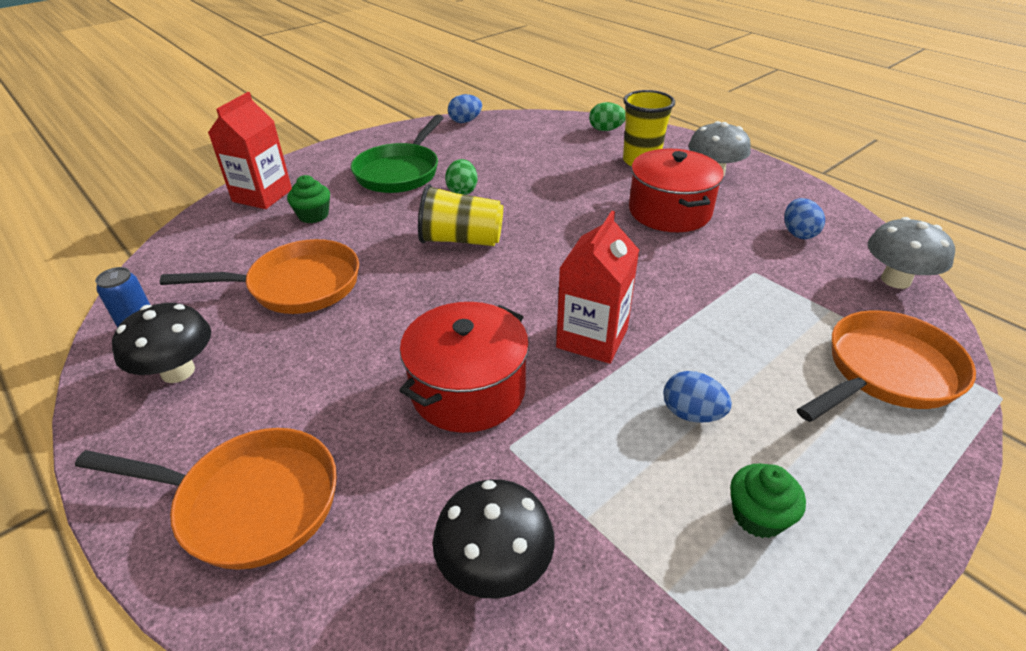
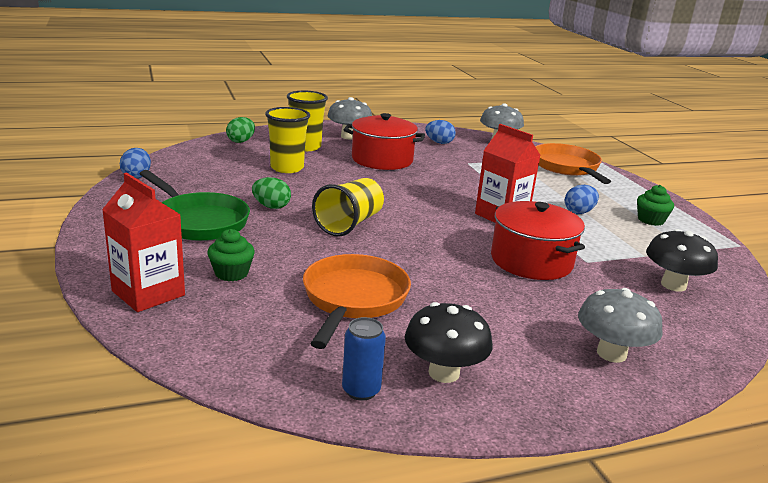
camera: 70 degrees left, 15 degrees down
orange pan [75,428,337,570] -> grey mushroom [578,288,662,363]
none -> yellow cup [265,107,310,173]

